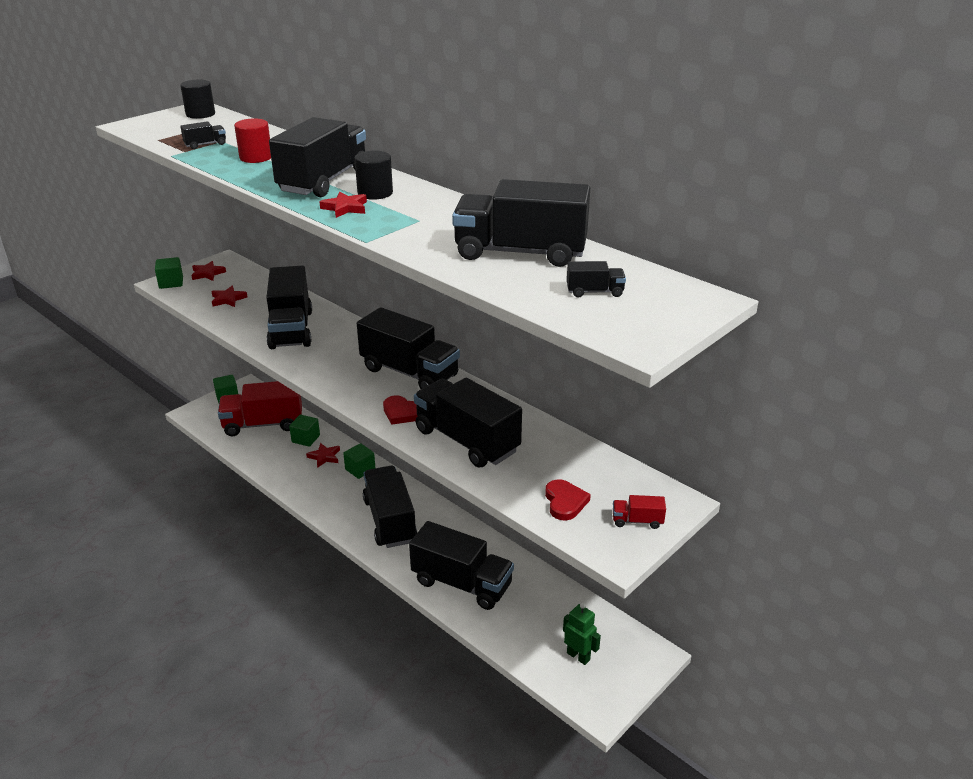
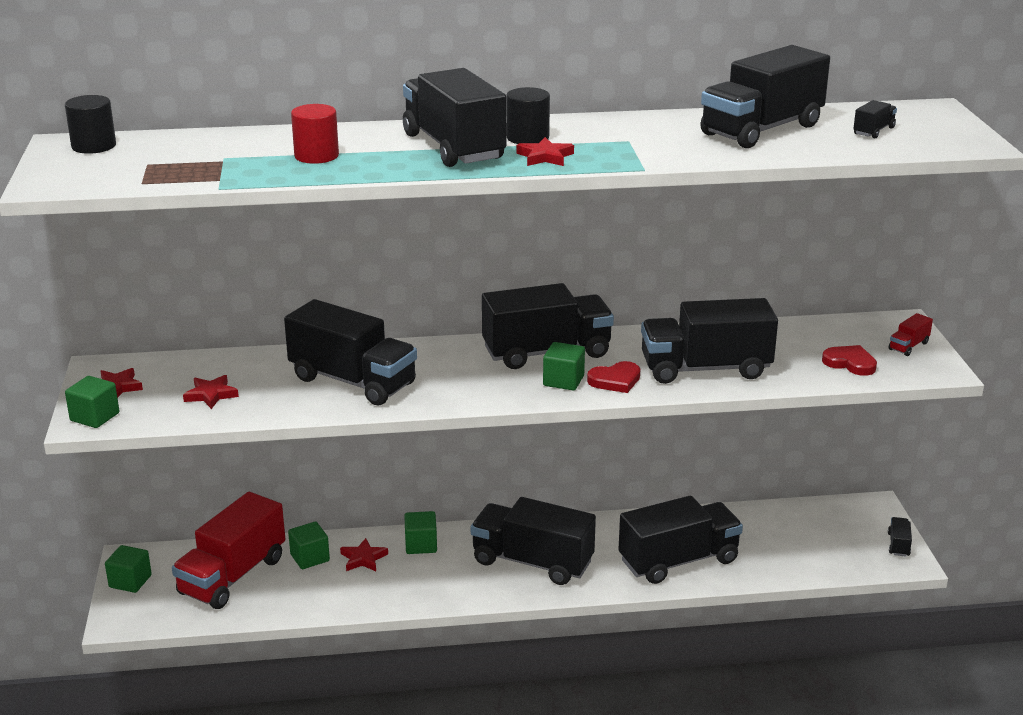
camera: 50 degrees left, 5 degrees down
black truck [180,121,226,149] -> black truck moved to [888,517,912,557]
green robot [563,603,601,665] -> none
none -> green cube [543,342,585,391]

